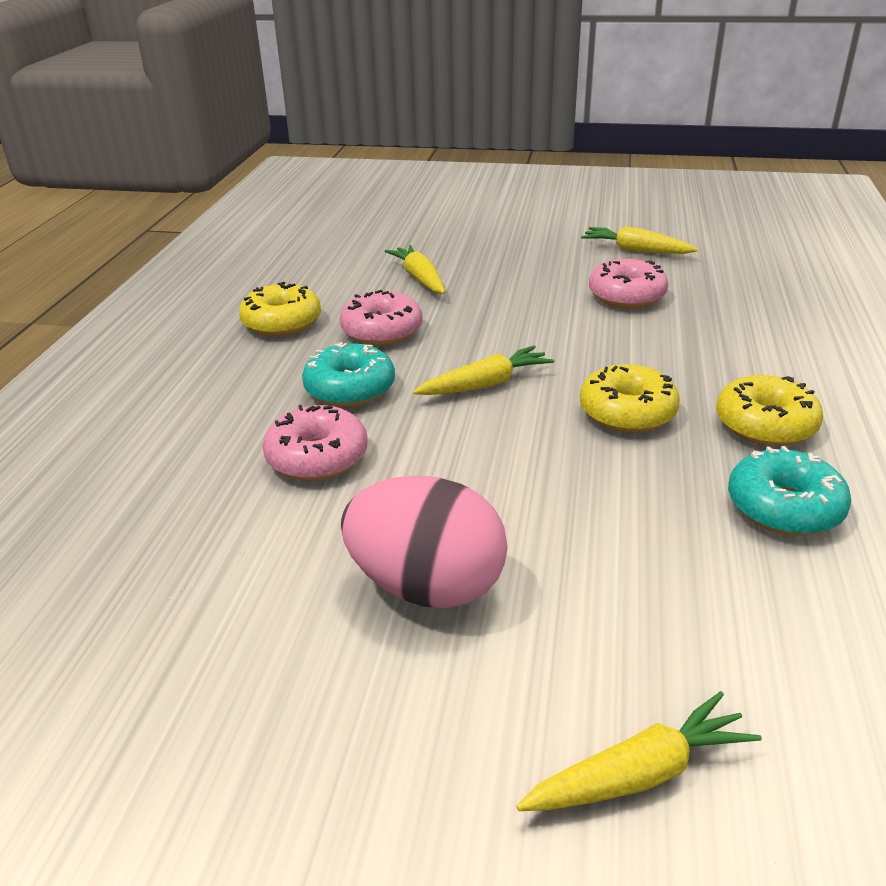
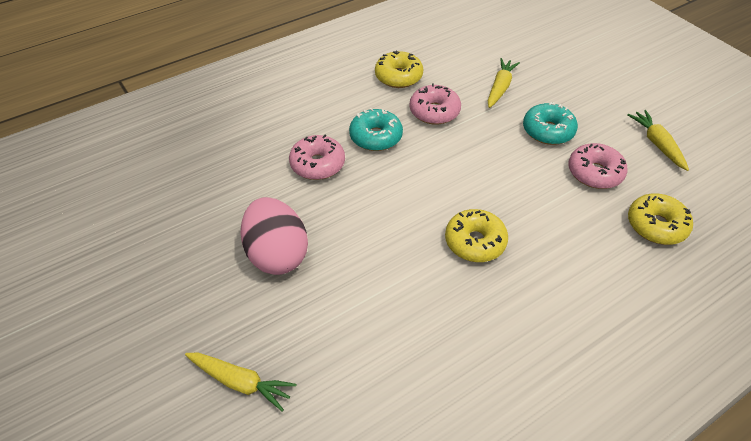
camera: 45 degrees right, 15 degrees up
yellow carrot [413,345,554,395] -> none
yellow donut [716,375,823,446] -> yellow donut moved to [628,194,693,245]
turquoise donut [728,446,851,536] -> turquoise donut moved to [523,102,578,145]

